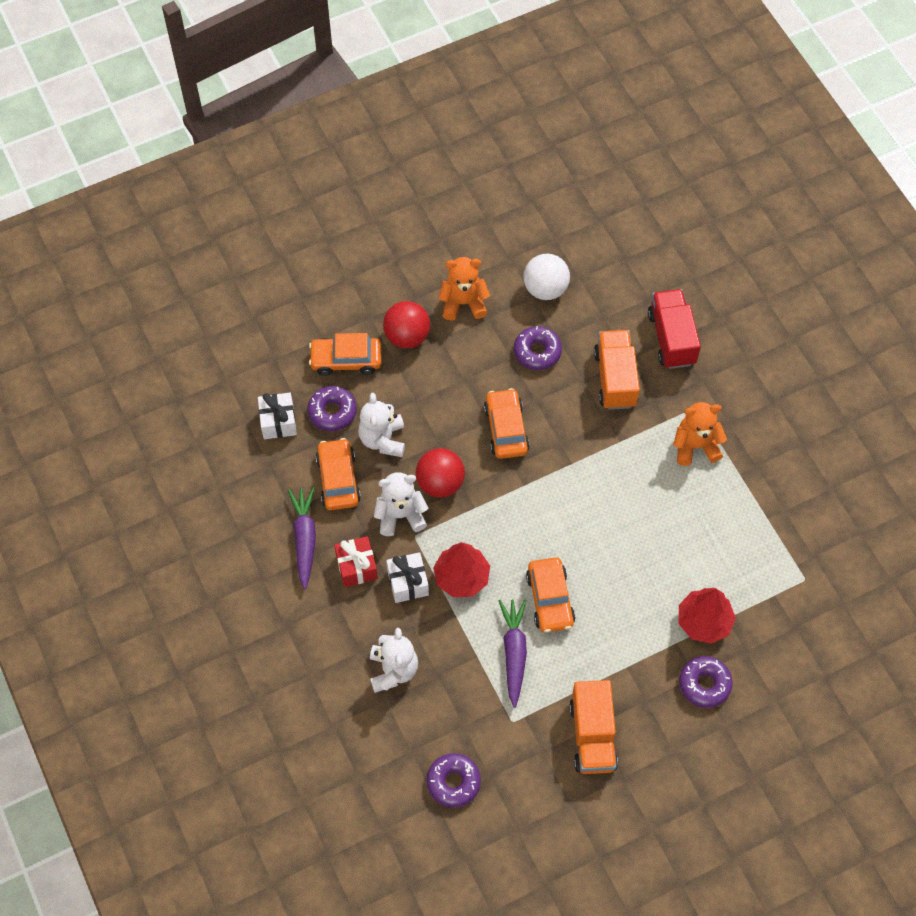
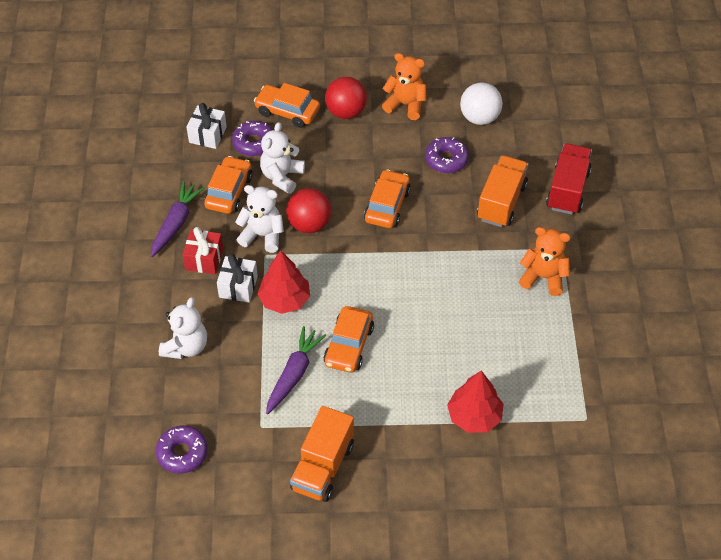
camera: 25 degrees right, 10 degrees down
purple donut [679,656,733,708] -> none

